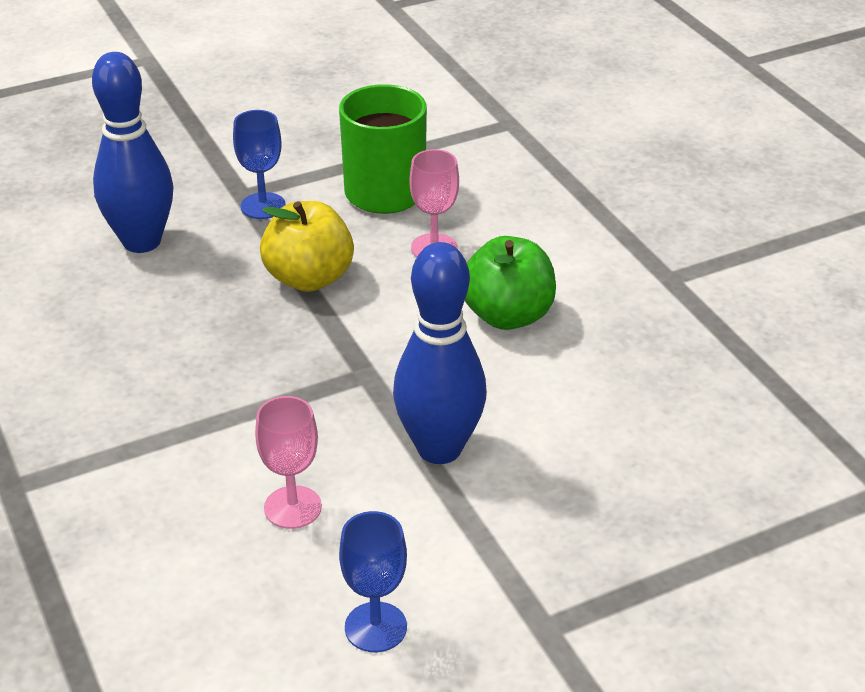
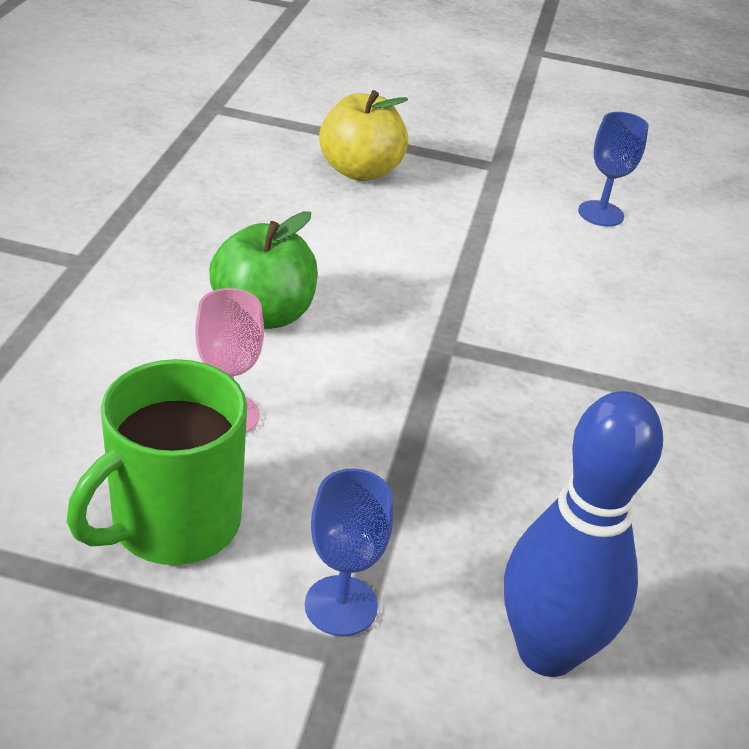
camera: 145 degrees left, 0 degrees up
pink goblet [255,396,322,529] -> none
yellow apple [260,201,354,292] -> yellow apple moved to [319,90,408,181]
blue bowling pin [393,242,487,464] -> none

